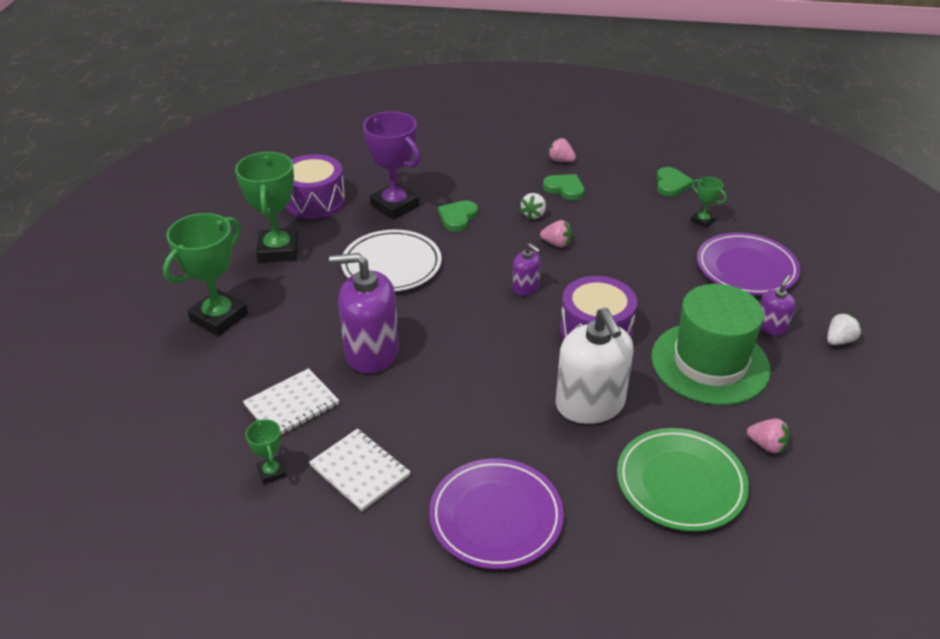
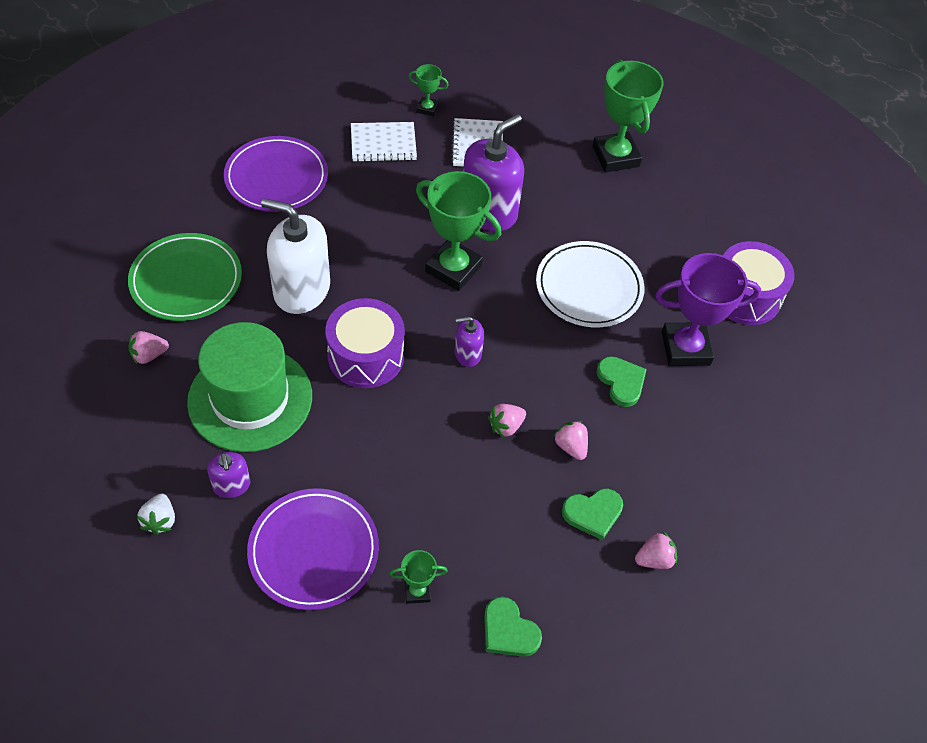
camera: 125 degrees right, 15 degrees up
green trophy [235,152,298,262] -> green trophy moved to [416,171,501,291]
white strawberry [520,193,546,220] -> pink strawberry [553,421,588,460]

